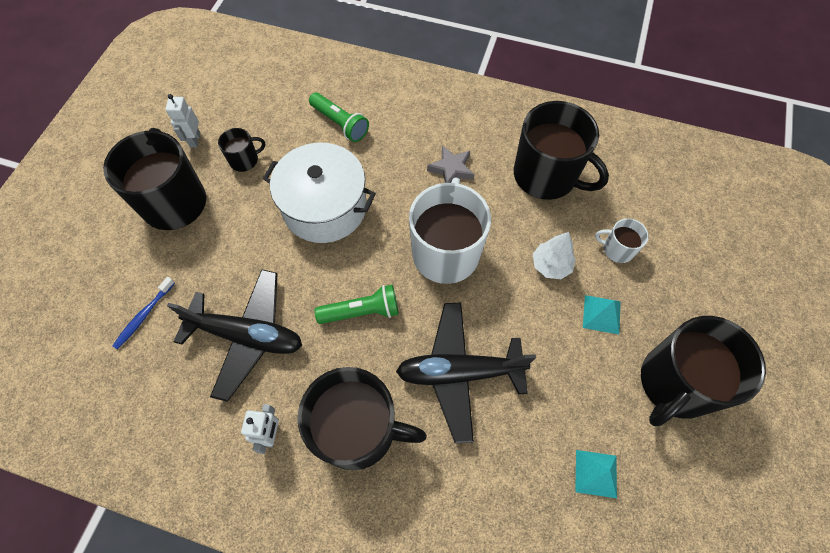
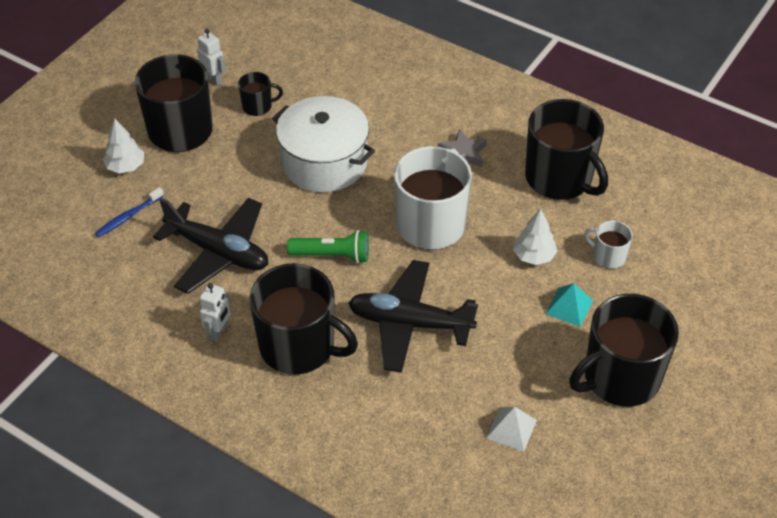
camera: 15 degrees right, 15 degrees down
white robot [165,94,200,148] -> white robot turned 120 degrees clockwise [197,29,226,86]
green flashlight [309,93,369,142] -> none
turquoise pyramid [575,450,617,498] -> white pyramid [486,407,537,452]
none -> white tree [103,119,144,174]

